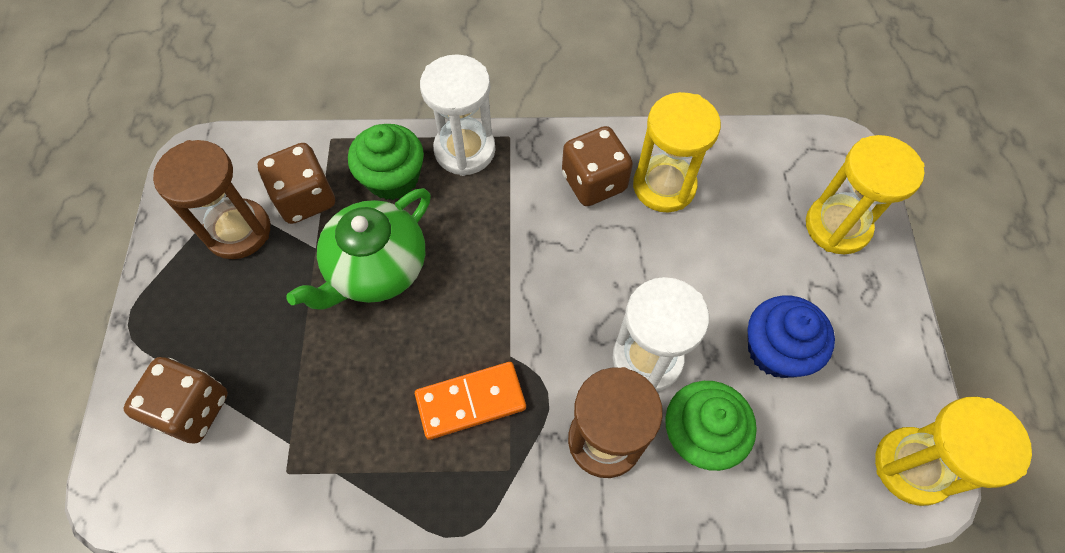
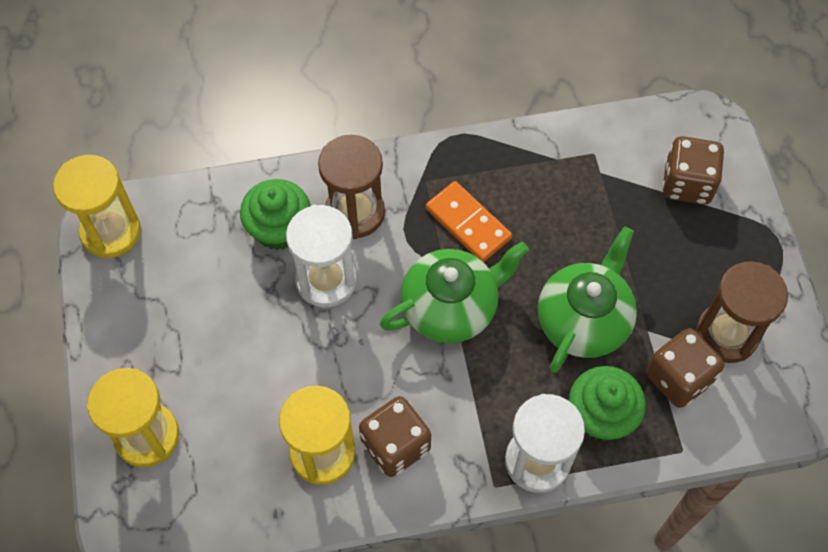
camera: 170 degrees right, 0 degrees up
orange domino [415,362,526,440] -> orange domino turned 75 degrees clockwise [426,181,512,262]
blue cupcake [748,295,835,378] -> none
none -> green teapot [380,241,529,343]

